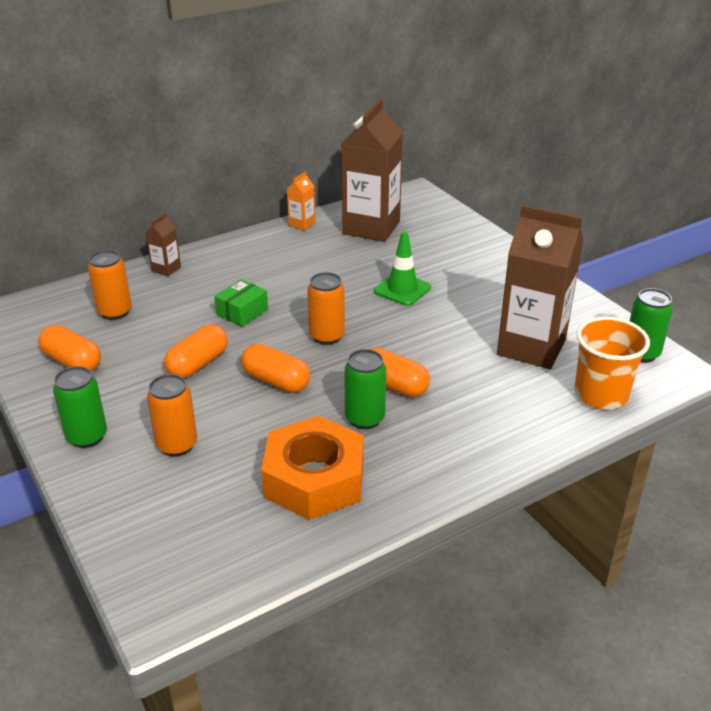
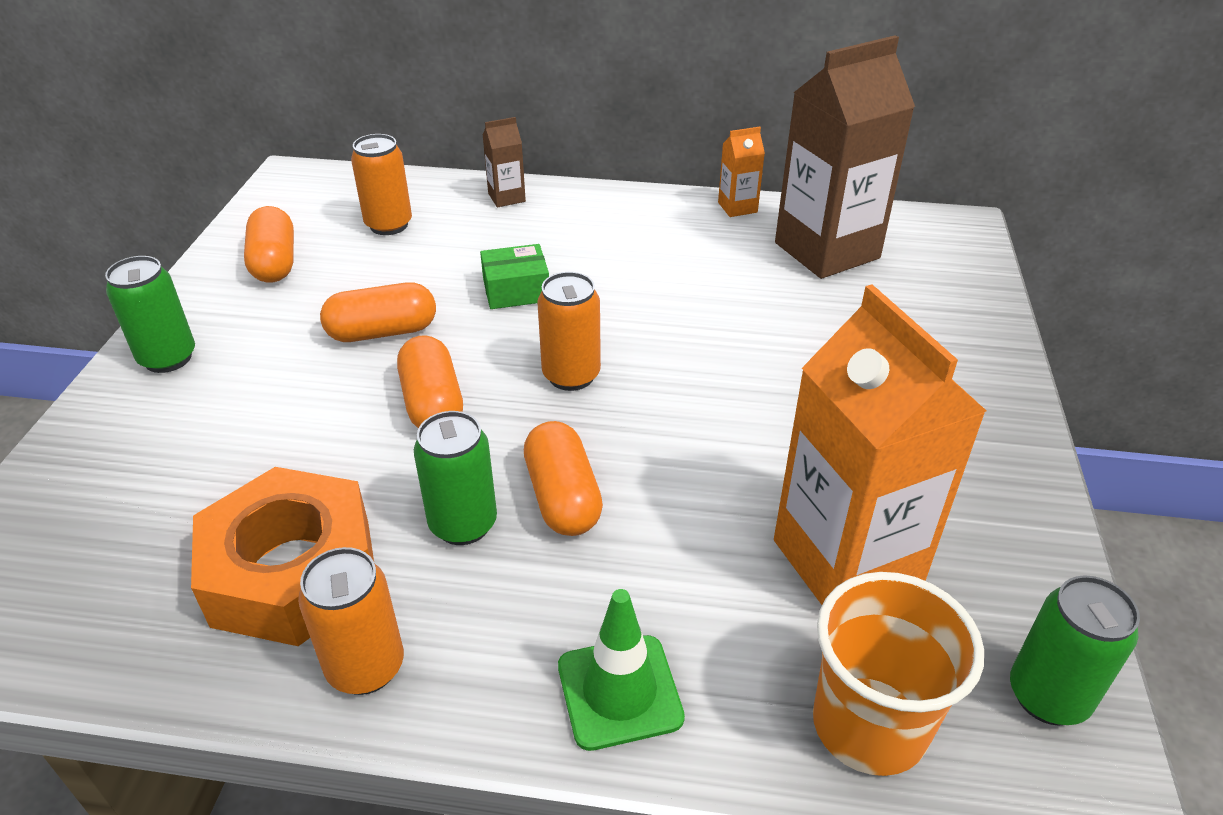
camera: 40 degrees right, 5 degrees up
orange can [147,374,197,457] -> orange can moved to [298,547,404,695]
green traffic cone [374,231,431,306] -> green traffic cone moved to [558,589,685,751]
brown carton [497,205,584,369] -> orange carton [774,284,986,605]

